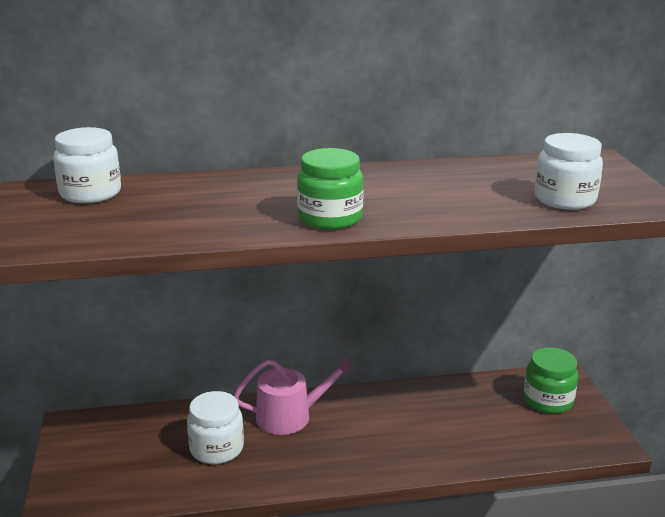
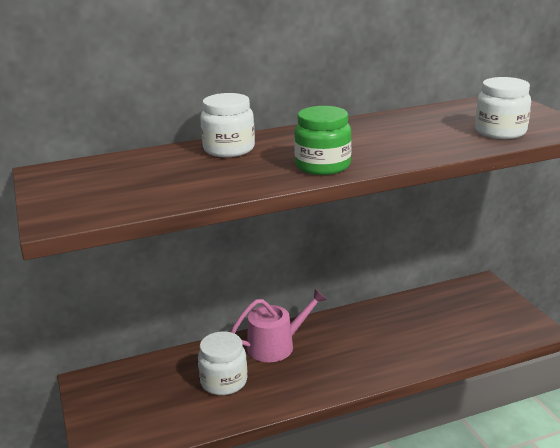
camera: 10 degrees left, 0 degrees up
white jar [53,127,121,203] -> white jar moved to [200,93,255,157]
green jar [524,347,578,414] -> none

